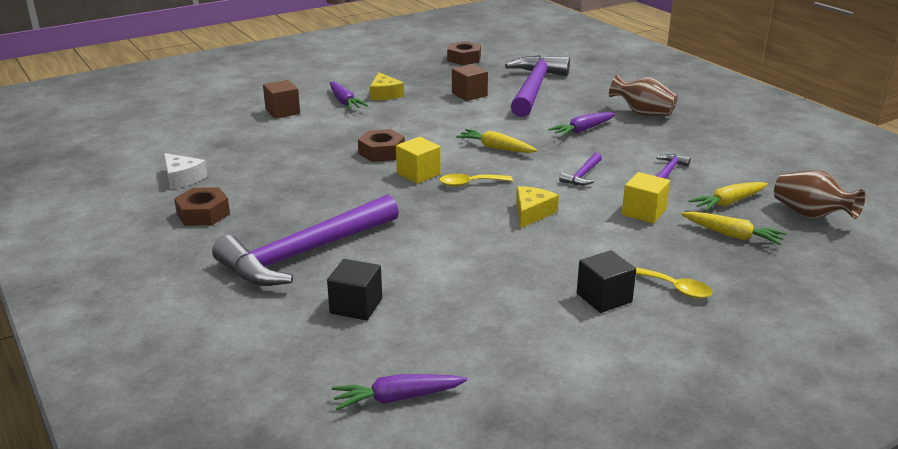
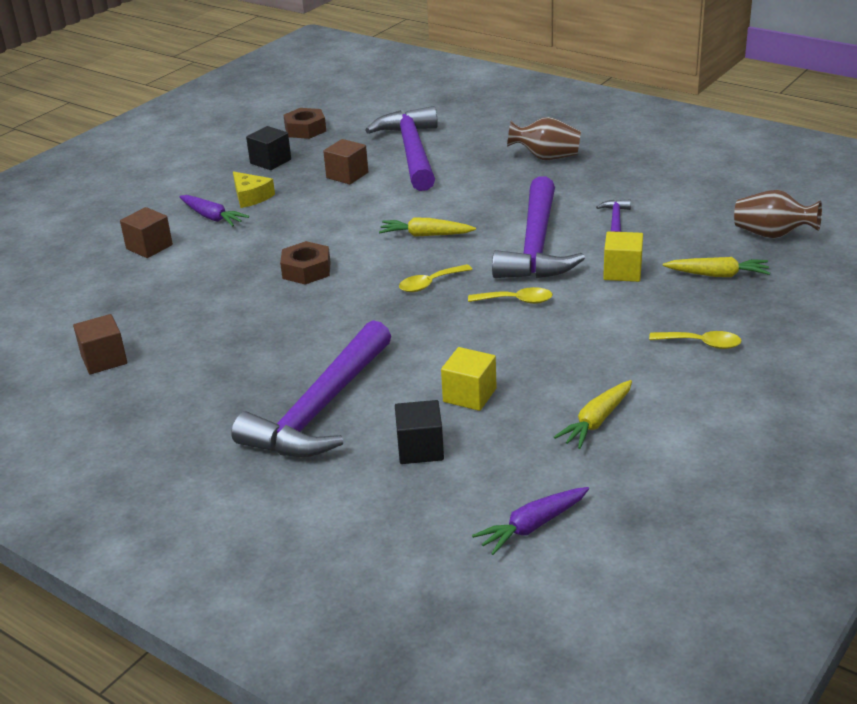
camera: 20 degrees left, 5 degrees up
white cheese [164,153,207,190] -> brown cube [73,314,127,374]
brown nut [174,188,230,226] -> none
yellow cube [396,137,441,184] -> yellow cube moved to [441,347,497,411]
yellow cheese [516,186,559,228] -> yellow spoon [468,287,553,304]
purple carrot [548,112,615,137] -> none
purple hammer [559,153,602,186] -> purple hammer [492,176,585,278], size x2.45
black cube [577,250,636,313] -> black cube moved to [246,126,291,170]
yellow carrot [689,182,768,212] -> yellow carrot moved to [554,380,632,449]

